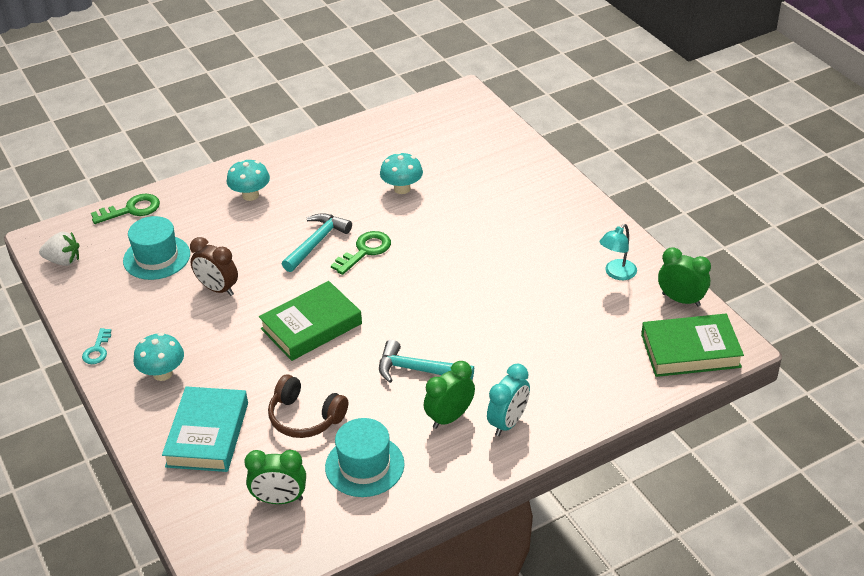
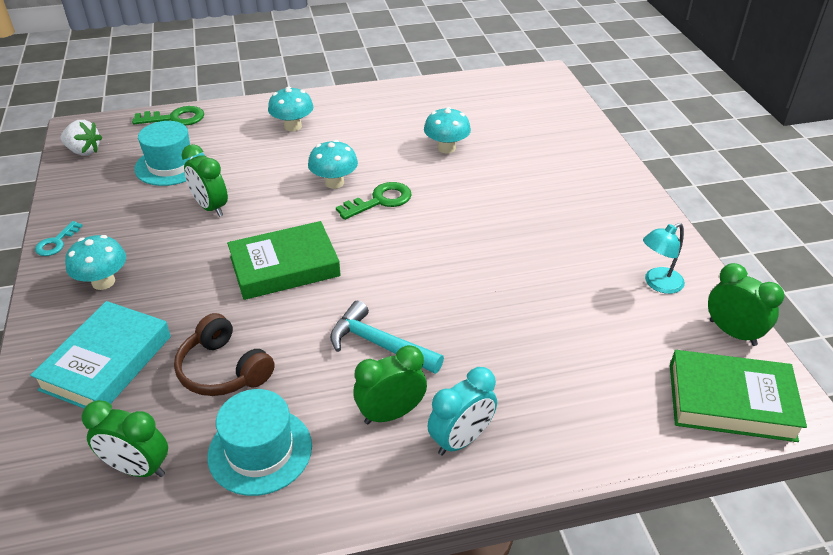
camera: 15 degrees right, 0 degrees up
brown clock [190,237,238,296] -> green clock [182,144,228,217]
turquoise hammer [282,213,352,272] -> turquoise mushroom [308,140,358,189]

